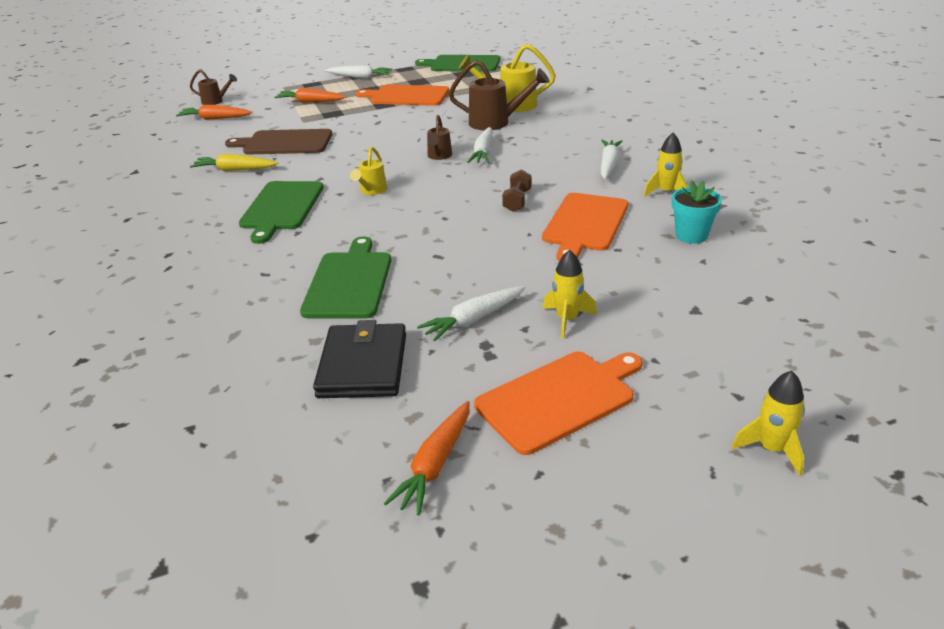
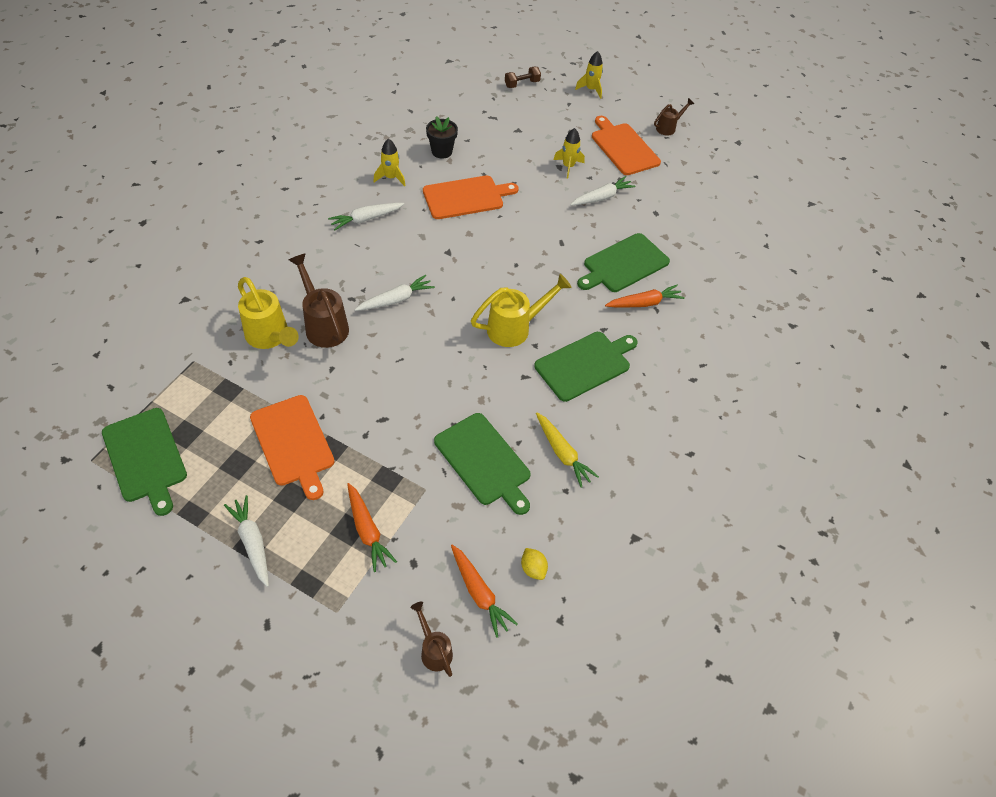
camera: 135 degrees left, 20 degrees up
brown cutting board [225,129,332,154] -> green cutting board [434,413,531,515]
black wallet [313,320,406,398] -> none
yellow watering can [350,147,387,195] -> yellow watering can [471,274,572,347], size x1.74
orange carrot [384,401,470,515] -> orange carrot moved to [605,285,685,307]
white carrot [417,286,526,341] -> white carrot turned 45 degrees counterclockwise [570,176,636,206]
brown watering can [427,115,452,160] -> brown watering can moved to [654,98,694,135]
orange cutting board [474,352,643,455] -> orange cutting board turned 45 degrees clockwise [592,116,661,175]
brown dumbbell [502,169,532,212] -> brown dumbbell moved to [505,67,541,88]
turquoise flower pot [672,181,722,244] -> black flower pot [426,116,458,159]
none -> yellow lemon [521,548,548,580]

